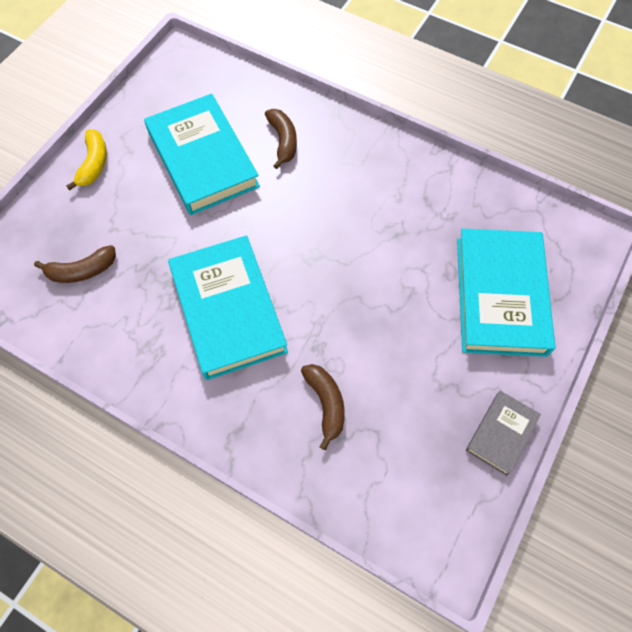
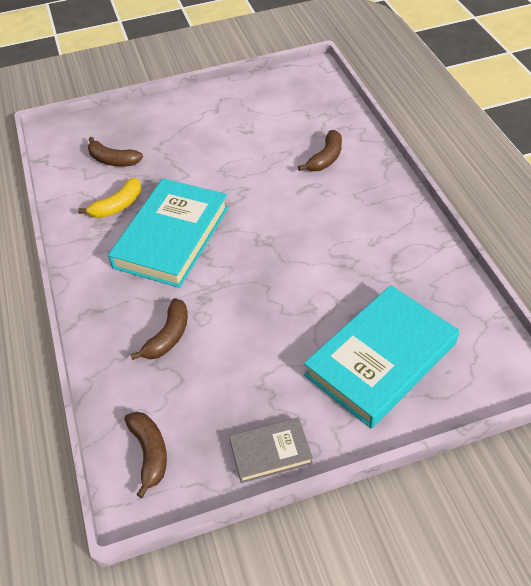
camera: 45 degrees right, 15 degrees down
yellow banana [66,129,107,190] -> yellow banana moved to [78,178,141,218]
turquoise book [144,94,260,215] -> none
none -> brown banana [124,412,167,498]

